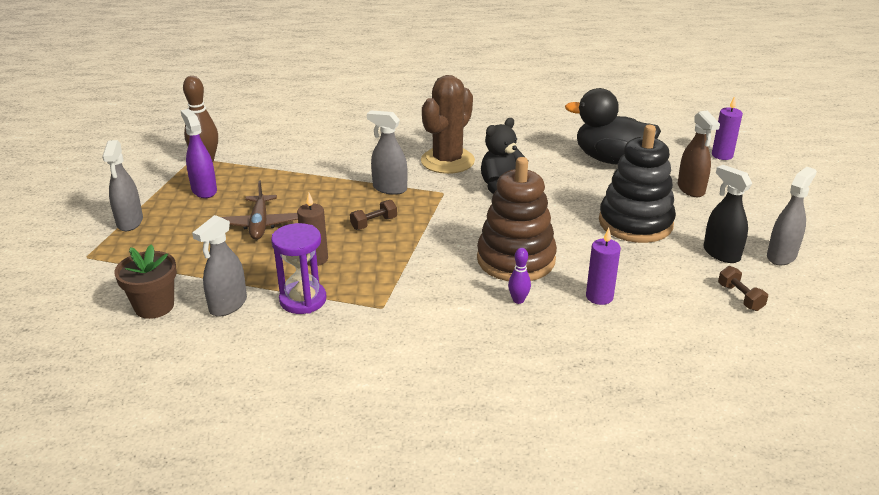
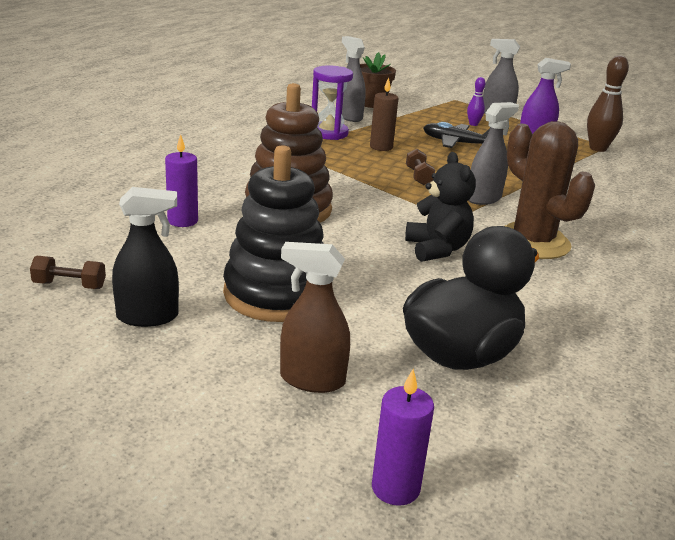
camera: 115 degrees right, 5 degrees down
brown plane [221,180,298,240] -> black plane [423,122,490,148]
purple bowling pin [508,248,531,304] -> purple bowling pin moved to [467,77,485,126]
grey spray bottle [767,167,817,265] -> none

